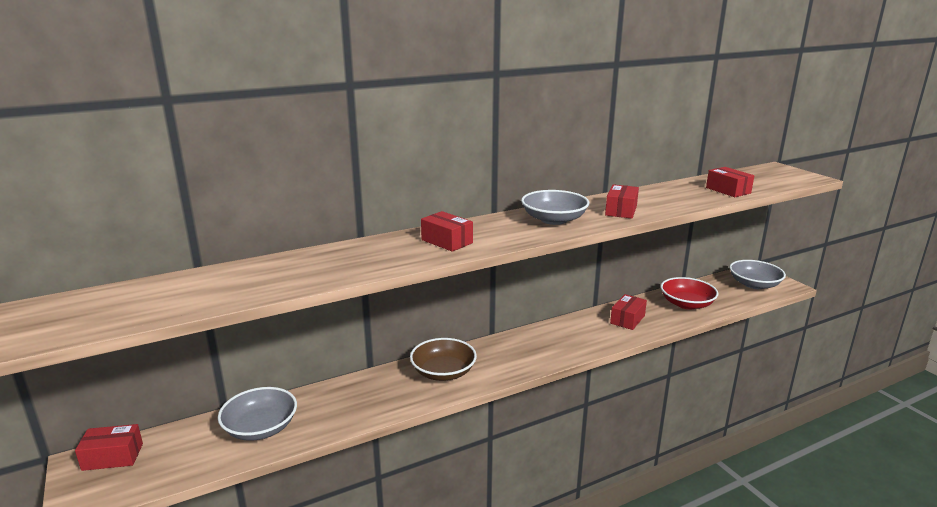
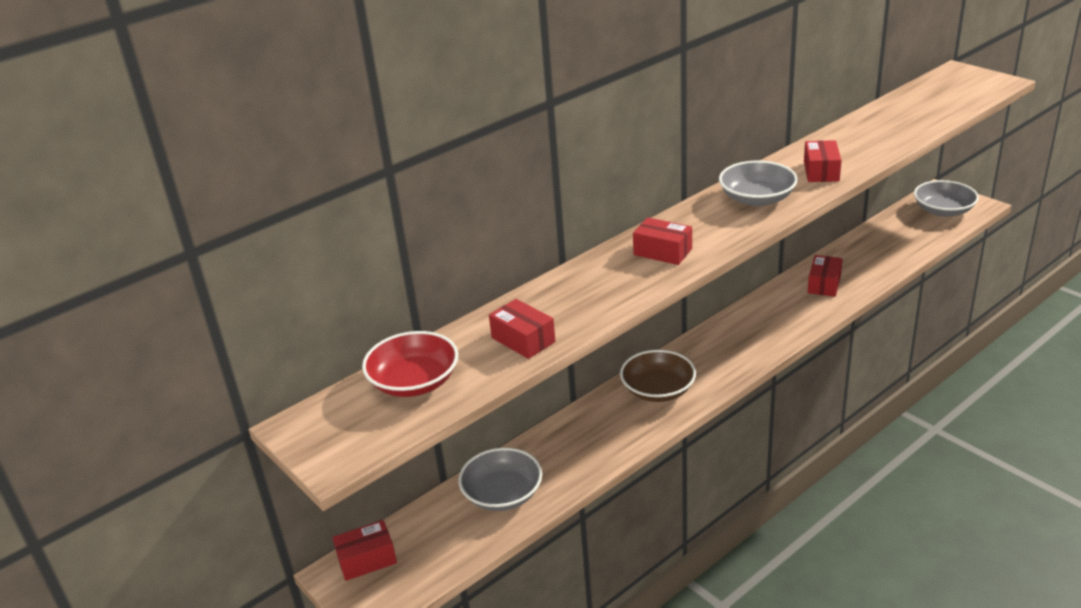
camera: 10 degrees left, 10 degrees up
red bowl [660,277,718,309] -> red bowl moved to [362,331,458,397]
red box [706,167,754,197] -> red box moved to [489,299,555,359]

